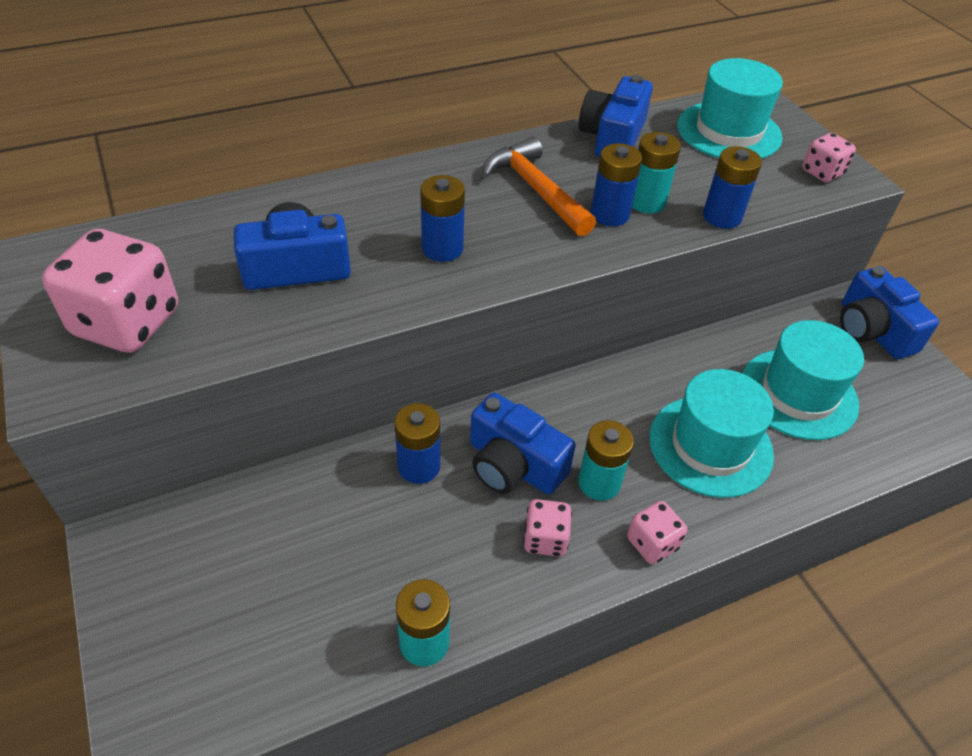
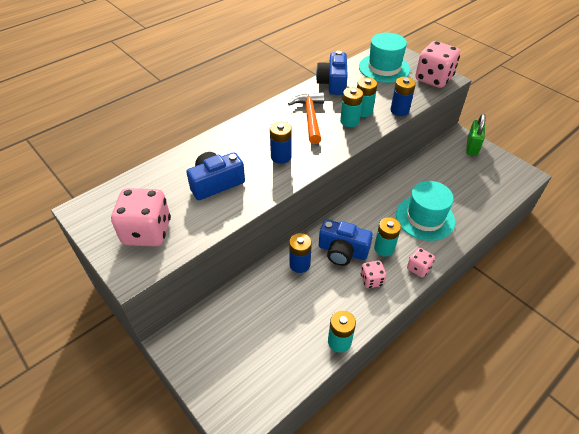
camera: 15 degrees left, 0 degrees up
orange hammer [482,136,596,237] -> orange hammer turned 45 degrees clockwise [288,92,324,144]
blue battery [591,143,642,226] -> turquoise battery [340,87,363,127]
turquoise hat [742,320,864,440] -> none
pink dice [802,133,856,182] -> pink dice [415,41,460,88], size x1.95
blue camera [840,266,939,359] -> green padlock [466,114,486,156]

